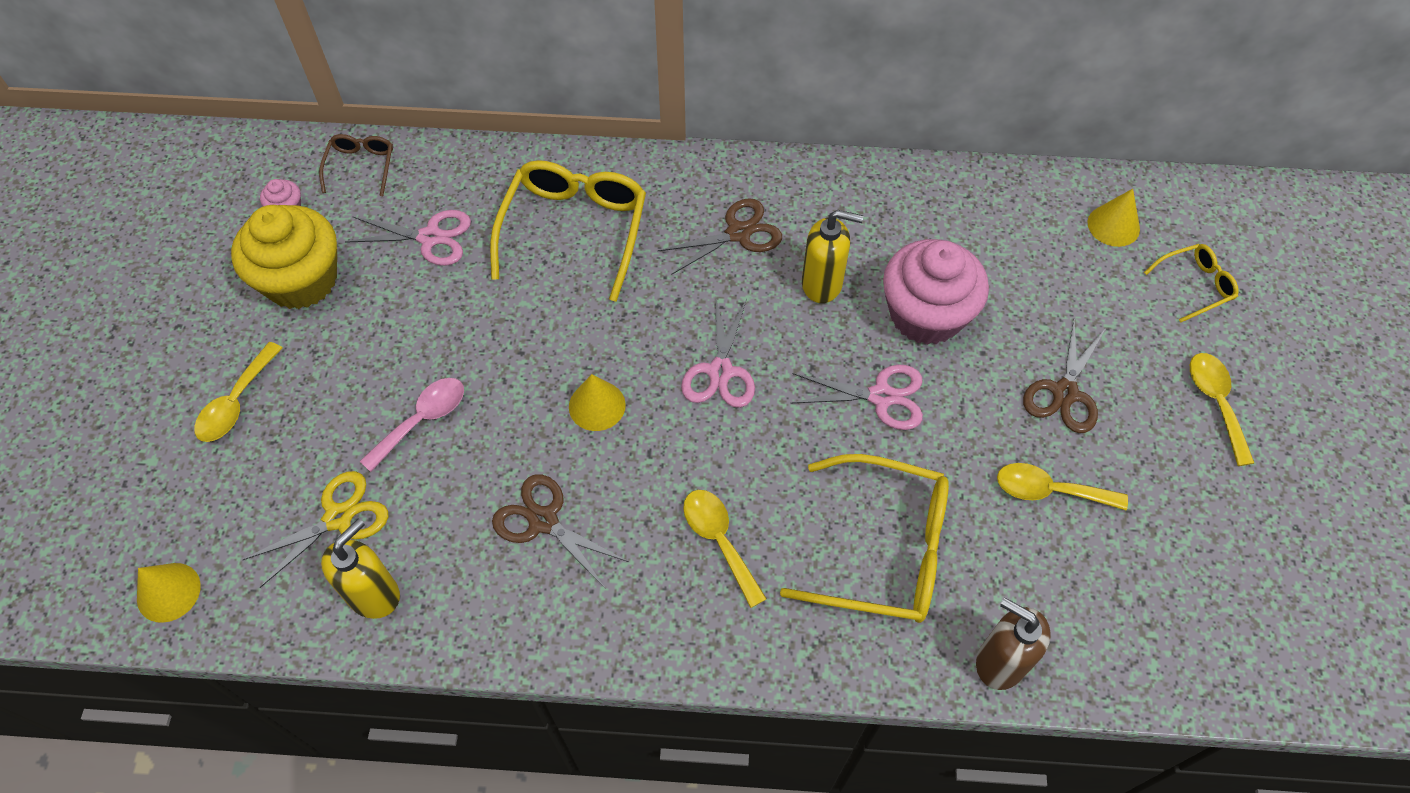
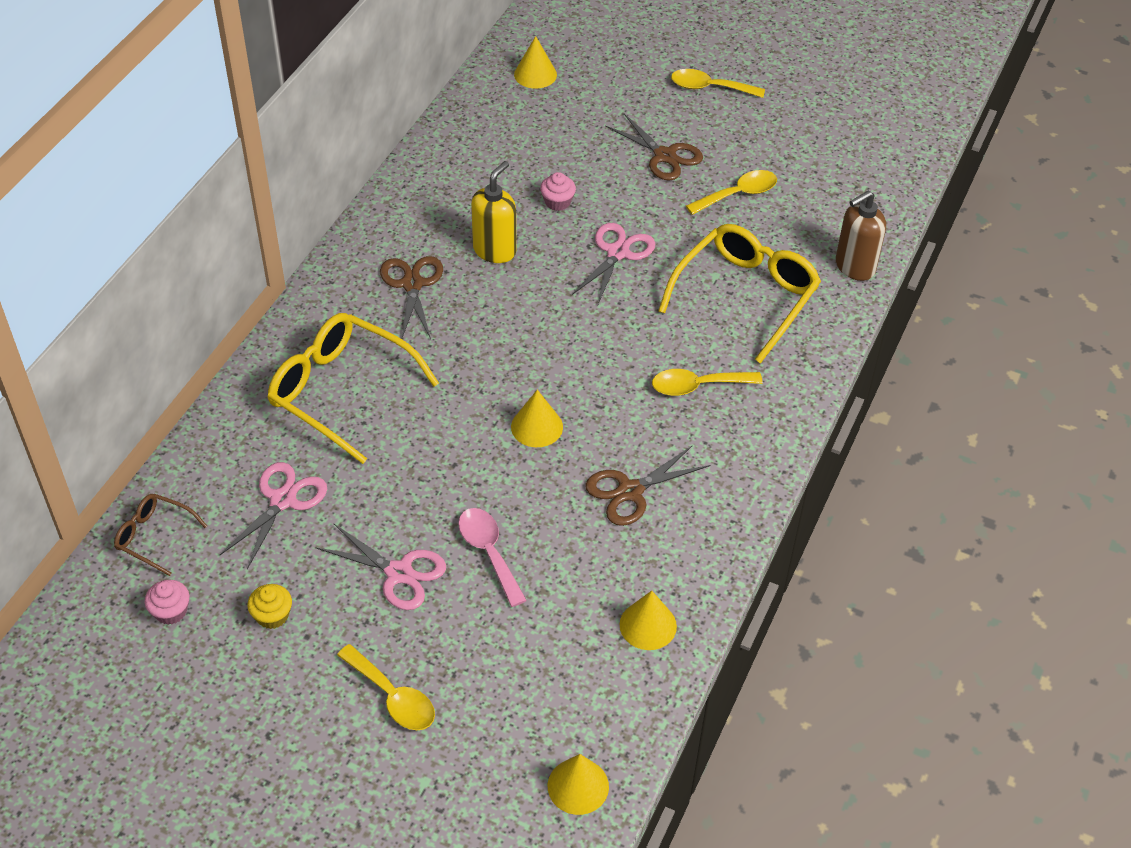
camera: 70 degrees left, 10 degrees down
yellow cupcake [231,205,337,309] -> yellow cupcake [247,584,292,629], size x0.41
yellow scissors [242,471,388,588] -> none
yellow soap dispenser [321,518,400,619] -> yellow cone [619,591,677,650]
pink scissors [681,299,755,408] -> pink scissors moved to [315,523,446,610]
pink cupcake [883,239,989,345] -> pink cupcake [540,172,576,211], size x0.41
yellow spoon [997,463,1128,511] -> yellow spoon turned 150 degrees counterclockwise [686,170,777,215]
yellow glasses [1144,244,1239,322] -> none

